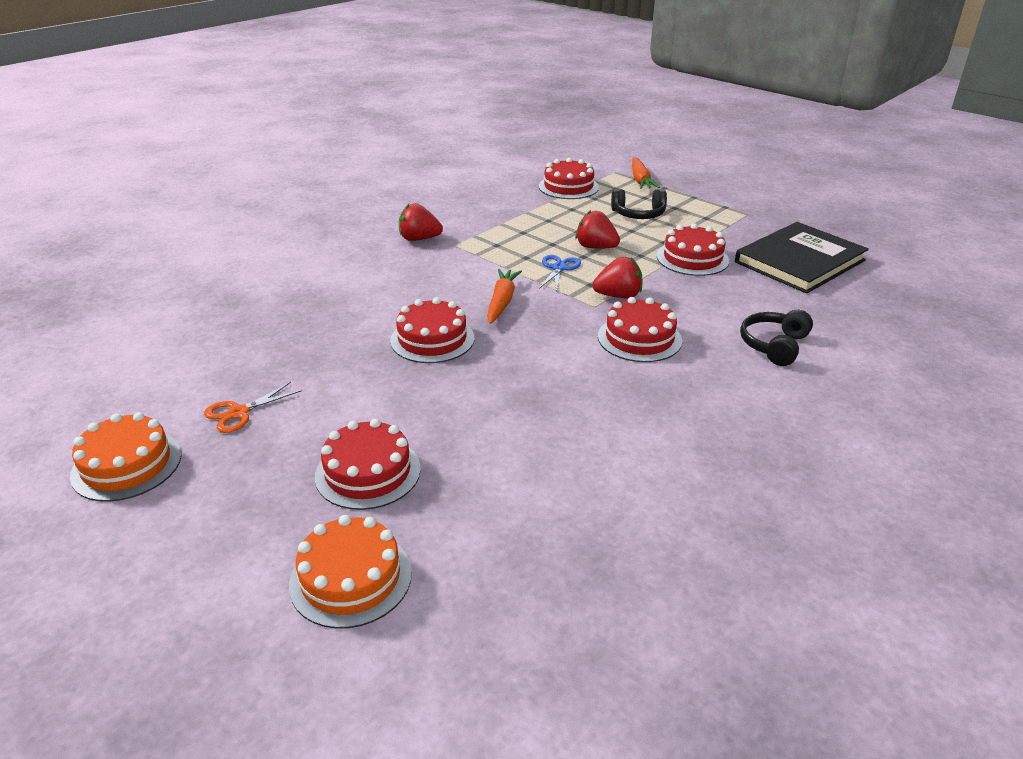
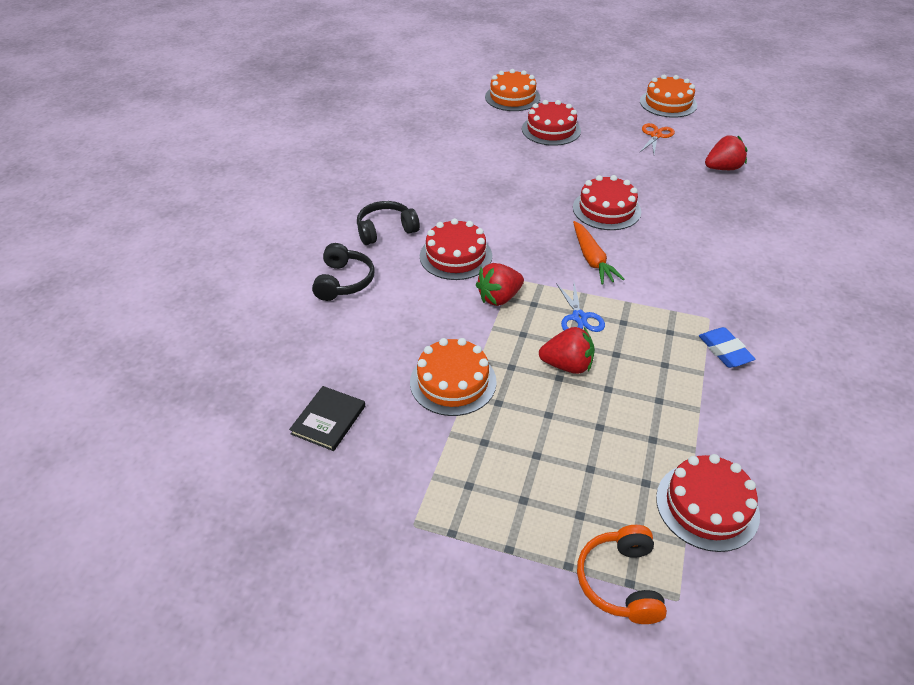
camera: 155 degrees right, 10 degrees up
red strawberry [399,203,443,241] -> red strawberry moved to [705,135,747,170]
black headphones [611,189,667,219] -> black headphones moved to [357,201,420,245]
orange carrot [632,157,660,189] -> orange headphones [577,525,667,624]
red cake [657,223,729,276] -> orange cake [410,338,497,416]
black book [735,222,869,293] -> black book [289,386,365,451], size x0.47
none -> blue eraser [699,327,755,368]

